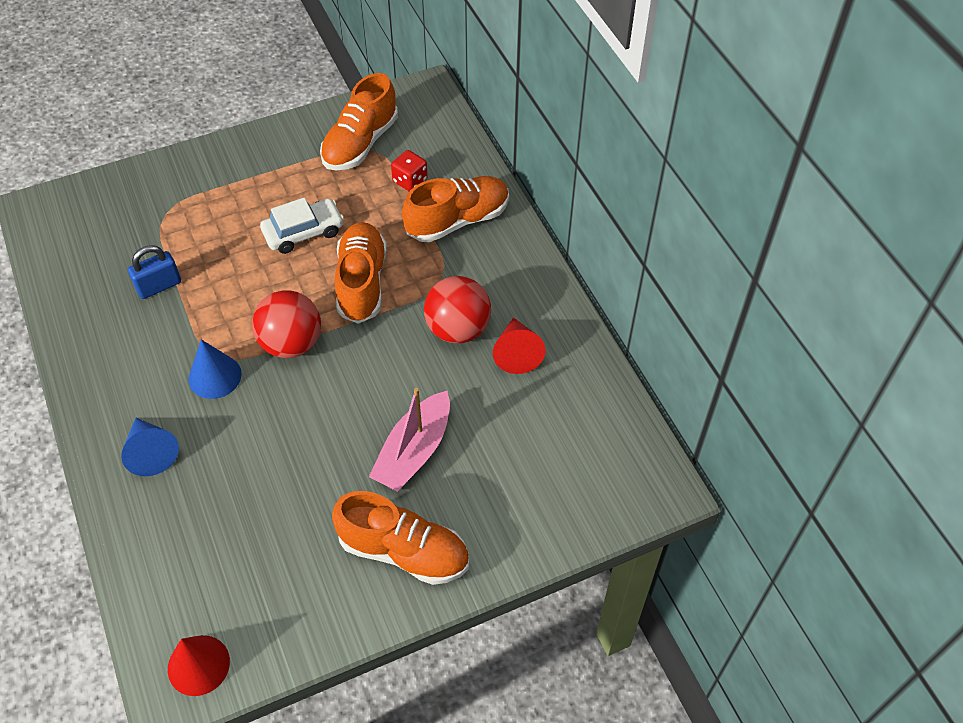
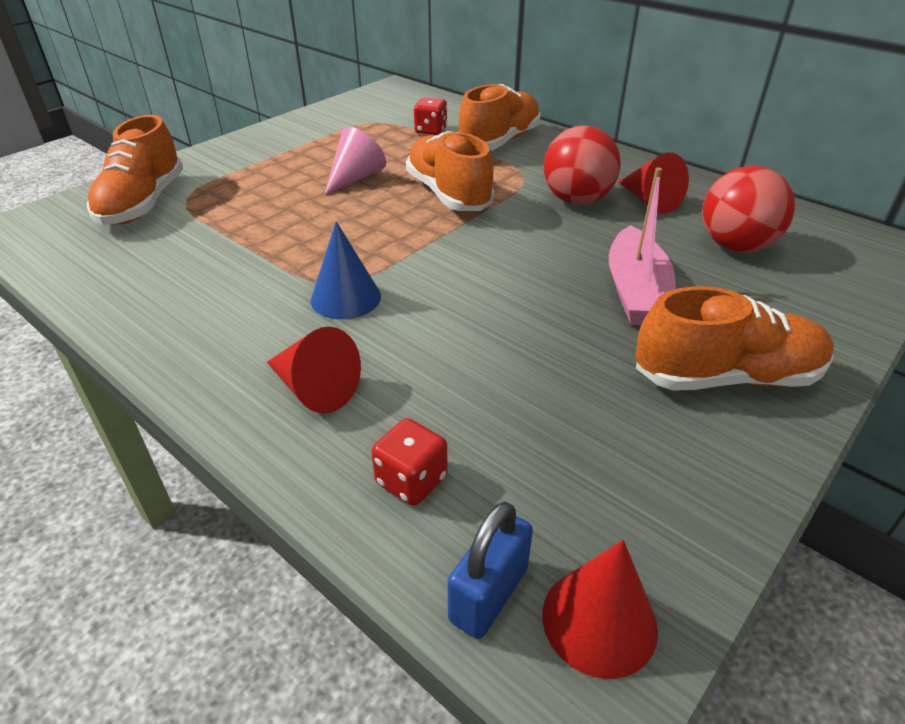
camera: 25 degrees left, 15 degrees down
blue cone [121,418,179,476] -> red cone [267,327,361,413]
blue padlock [128,245,181,299] -> blue padlock moved to [448,502,533,639]
red ball [252,290,321,358] -> red ball moved to [702,166,795,253]
white car [260,198,344,254] -> pink cone [324,127,386,196]
orange shoe [320,73,398,171] -> orange shoe moved to [87,115,183,225]
none -> red dice [371,418,448,506]

